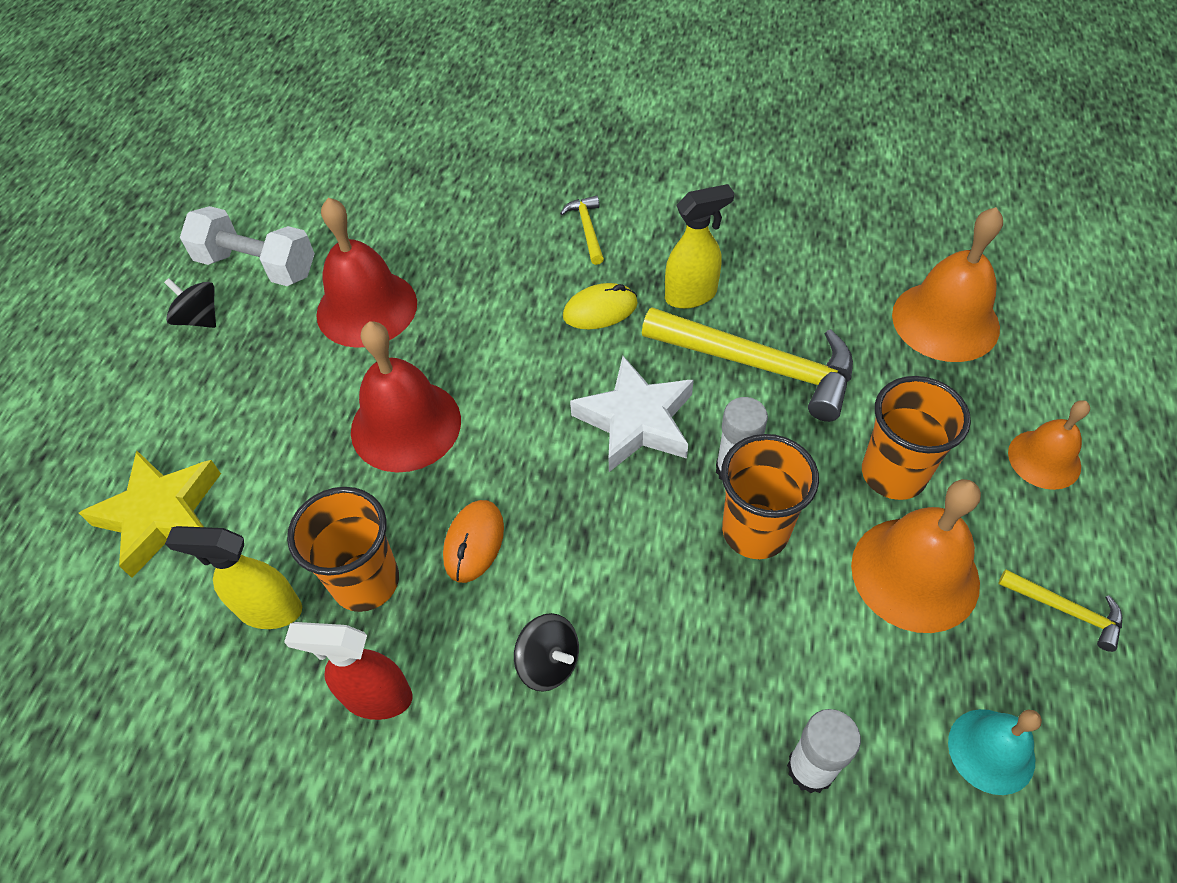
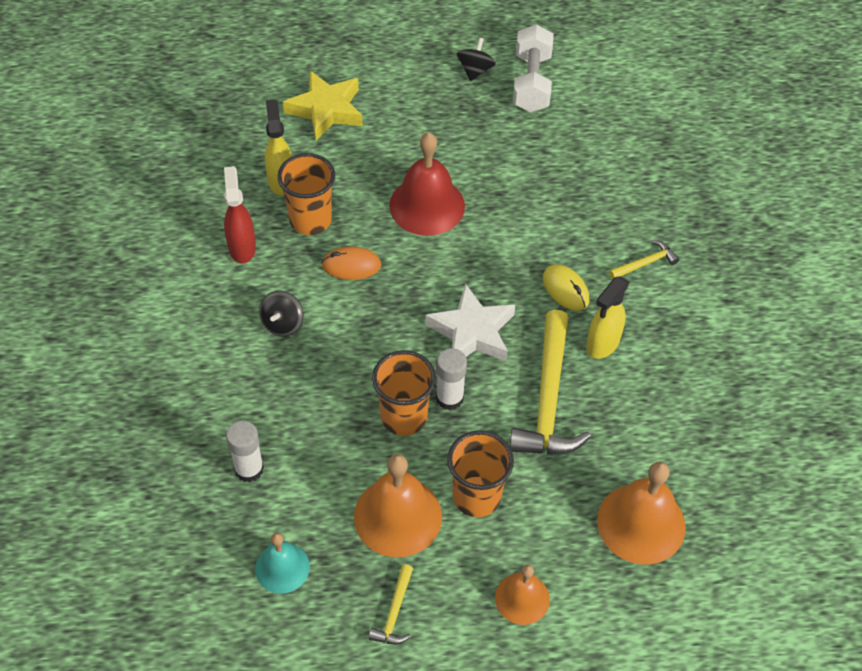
camera: 70 degrees right, 0 degrees up
red bell [316,197,417,348] -> none
yellow spray bottle [665,184,734,309] -> yellow spray bottle turned 75 degrees clockwise [586,276,630,359]

